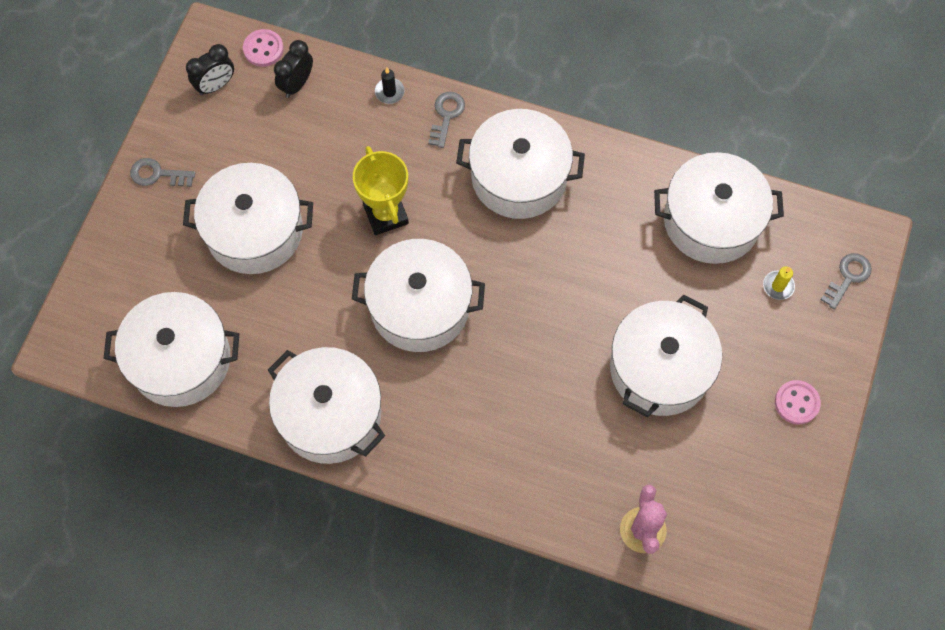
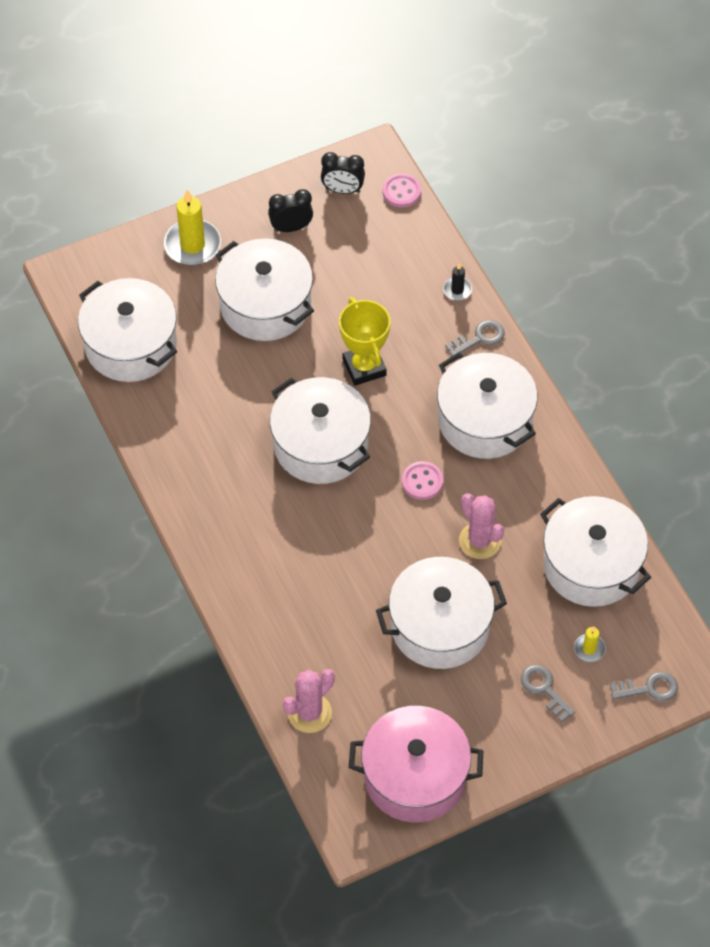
camera: 45 degrees right, 10 degrees down
grey key [130,158,195,187] -> grey key moved to [521,665,575,722]
white pot [268,347,385,464] -> none
black clock [274,40,313,98] -> black clock moved to [268,189,313,232]
yellow trophy [353,146,409,235] -> yellow trophy turned 45 degrees counterclockwise [339,297,390,386]
pink button [775,380,821,425] -> pink button moved to [402,461,443,500]
none -> yellow candle [164,190,221,265]
none -> pink pot [349,706,483,823]
none -> pink cactus [459,493,504,559]

